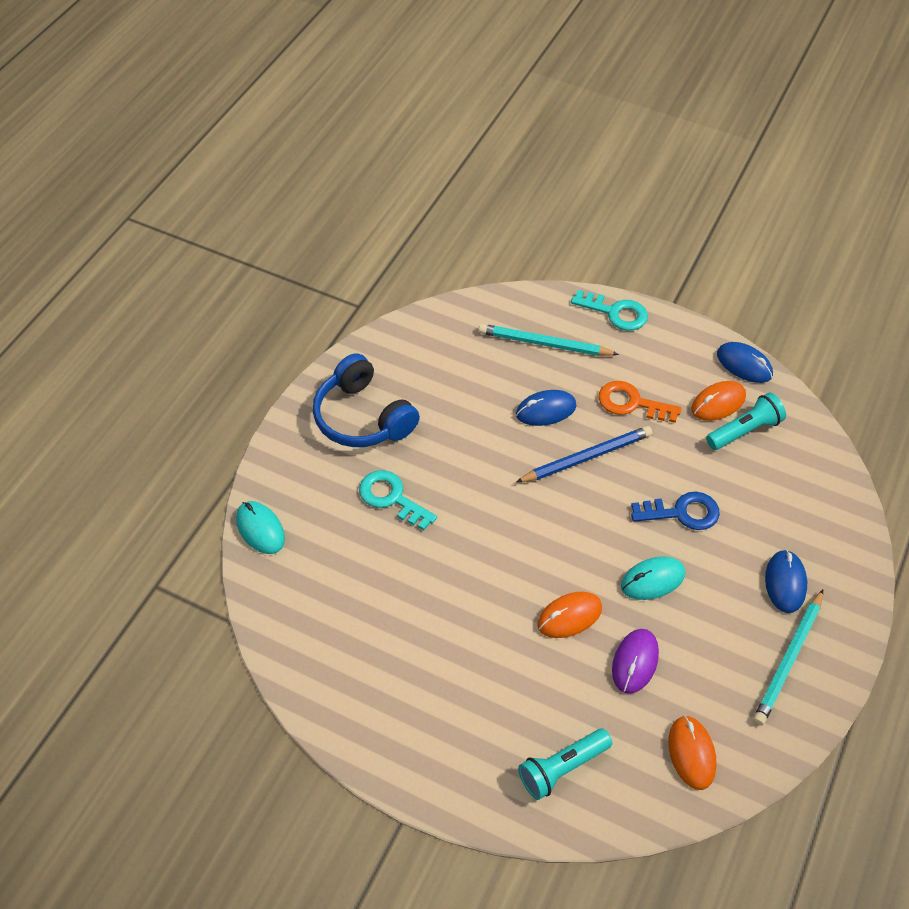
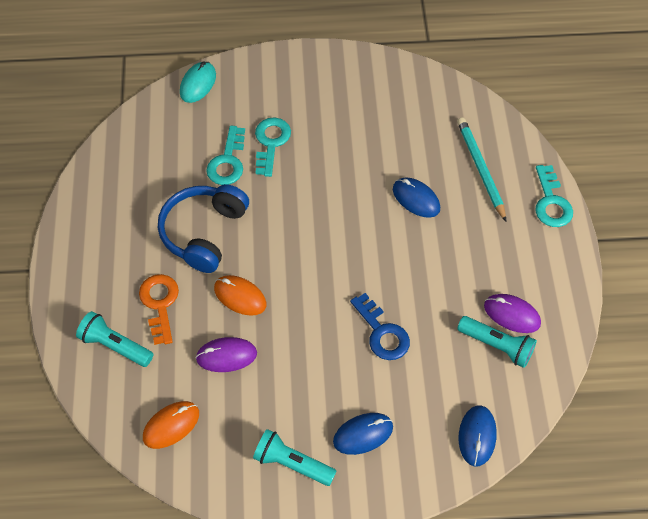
camera: 60 degrees right, 5 degrees up
blue headphones [313,353,420,447] -> blue headphones moved to [158,184,249,273]
blue pencil [515,426,652,483] -> none
orange key [599,381,682,423] -> orange key moved to [139,274,179,345]
turquoise mouse [621,557,685,600] -> none
orange mouse [691,381,746,421] -> purple mouse [484,294,541,333]
blue mouse [717,342,773,383] -> blue mouse moved to [458,405,497,467]
turquoise pencil [753,590,823,726] -> turquoise flashlight [253,429,336,486]
none -> turquoise key [206,126,245,185]

